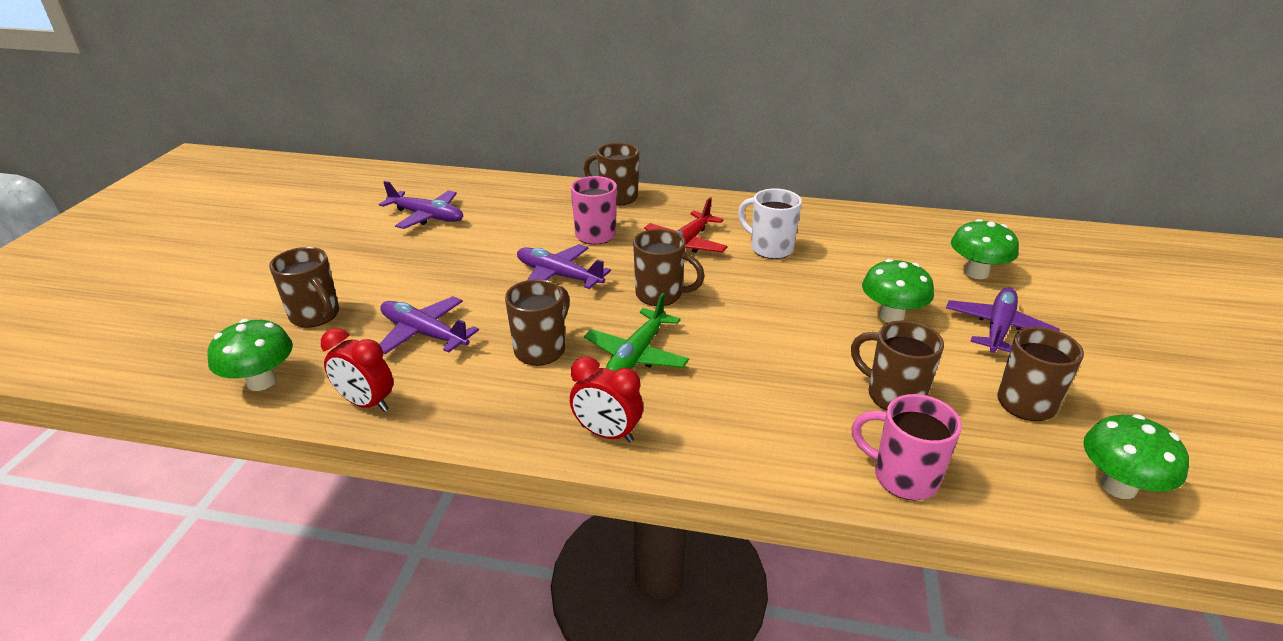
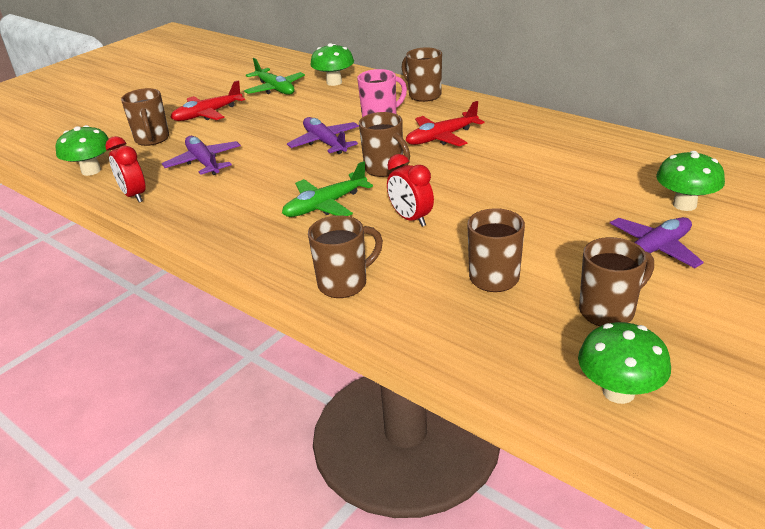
camera: 30 degrees right, 0 degrees up
purple plane [379,181,463,229] -> green plane [244,58,305,95]
brown mug [505,279,570,366] -> brown mug moved to [308,215,383,298]
red clock [570,356,643,443] -> red clock moved to [387,154,434,227]
white mug [738,188,802,259] -> none
pink mug [851,394,962,500] -> none
green mushroom [862,259,934,323] -> green mushroom moved to [310,43,354,86]
none -> red plane [170,80,245,121]

